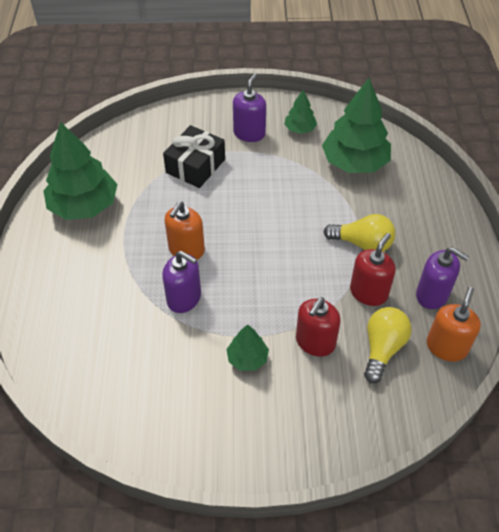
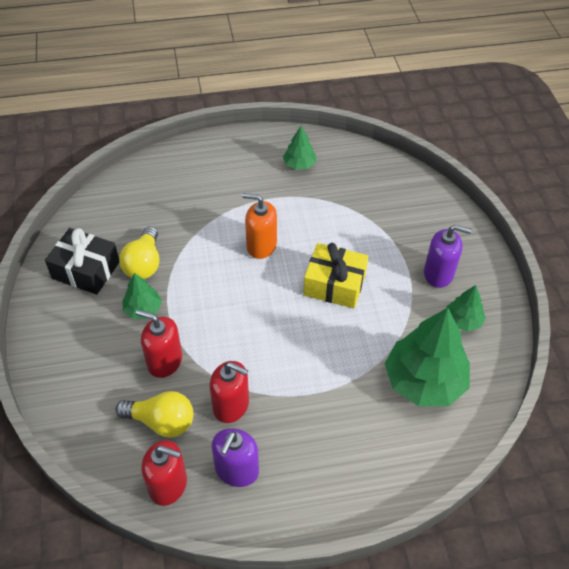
camera: 80 degrees right, 0 degrees up
green tree [44,122,118,220] -> green tree [283,126,316,170], size x0.50
purple soap dispenser [162,251,201,313] -> none
black gift [163,125,225,188] -> black gift moved to [45,228,119,295]
yellow light bulb [323,214,395,252] -> yellow light bulb moved to [119,226,159,279]
orange soap dispenser [427,287,481,362] -> red soap dispenser [141,440,187,506]
none -> yellow gift [303,243,368,308]

